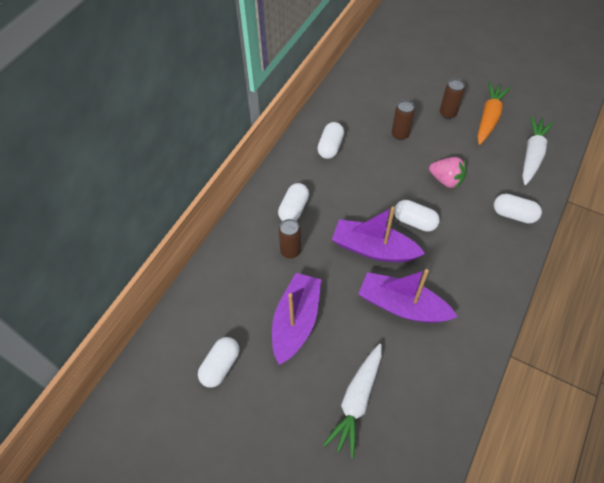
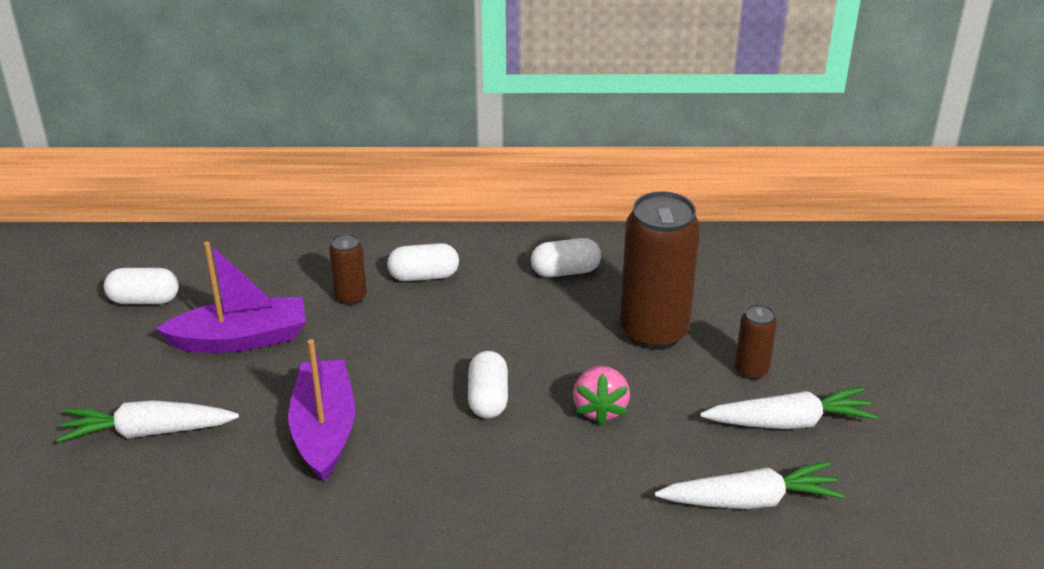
camera: 60 degrees right, 20 degrees down
purple boat [332,206,425,262] -> none
brown can [392,100,415,140] -> brown can [620,191,700,350], size x2.08
orange carrot [477,82,511,145] -> white carrot [700,387,878,429]
white capsule [494,194,542,224] -> none

